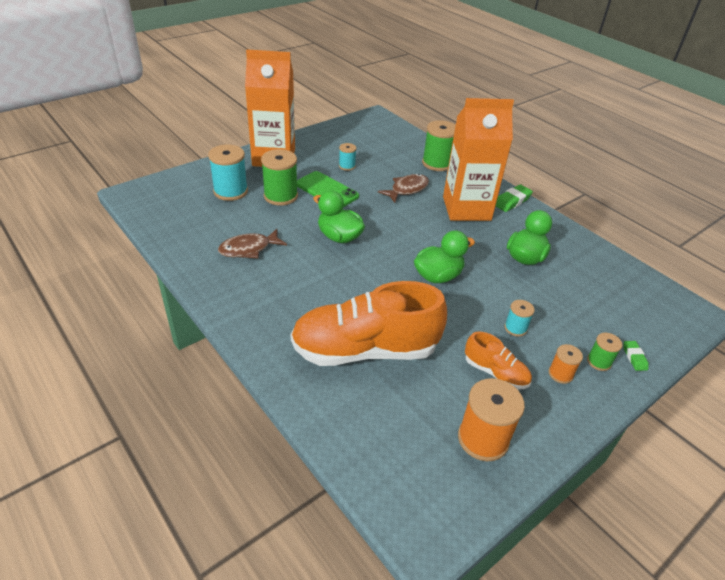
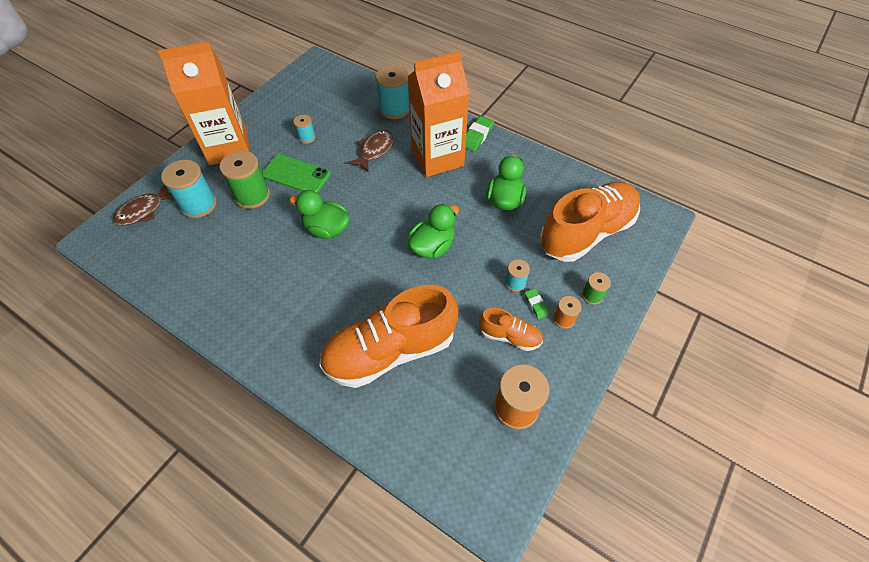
camera: 15 degrees left, 15 degrees up
brown fish [218,229,287,258] -> brown fish moved to [113,185,173,225]
green spool [422,120,456,171] -> turquoise spool [376,65,410,119]
green eraser [623,341,648,371] -> green eraser moved to [525,288,549,319]
none -> orange shoe [540,182,640,262]

